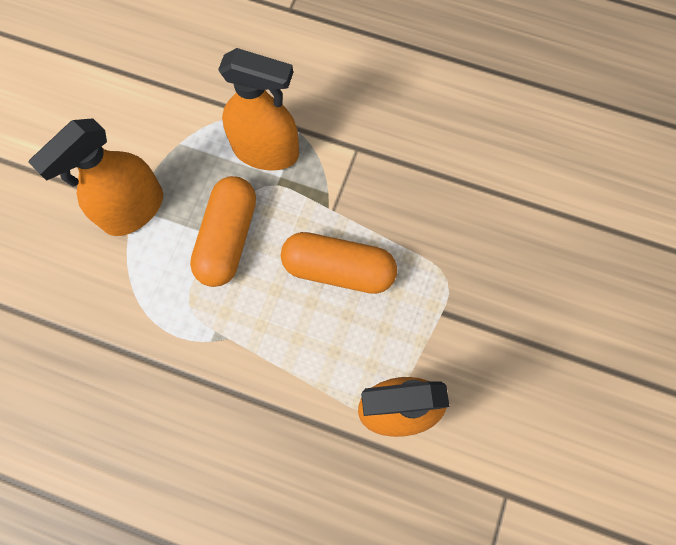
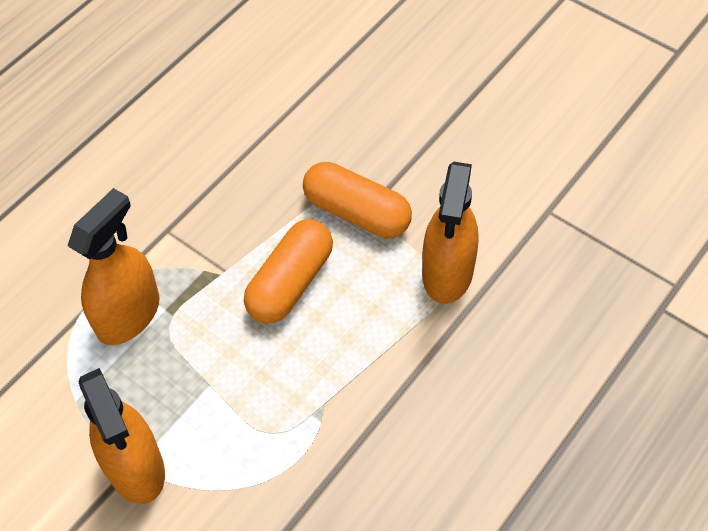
camera: 70 degrees left, 15 degrees down
orange capsule [190,176,256,287] -> orange capsule moved to [303,162,412,238]

